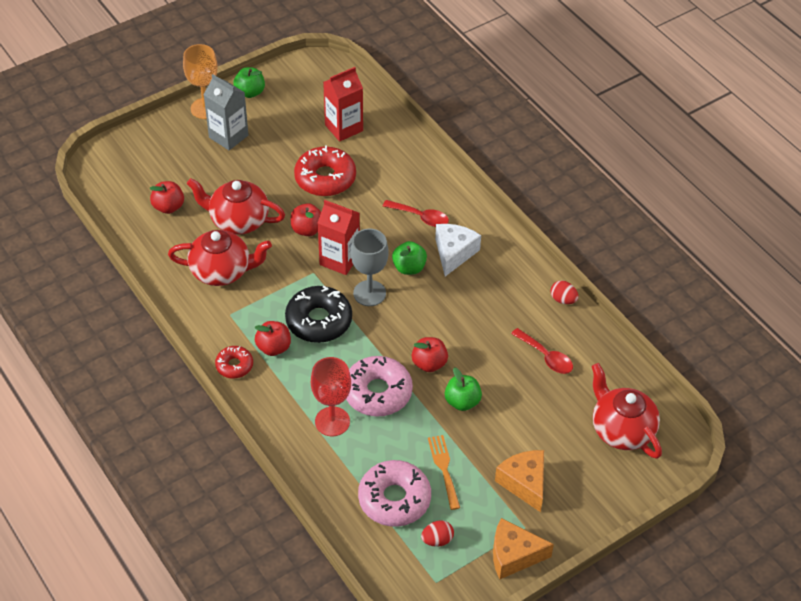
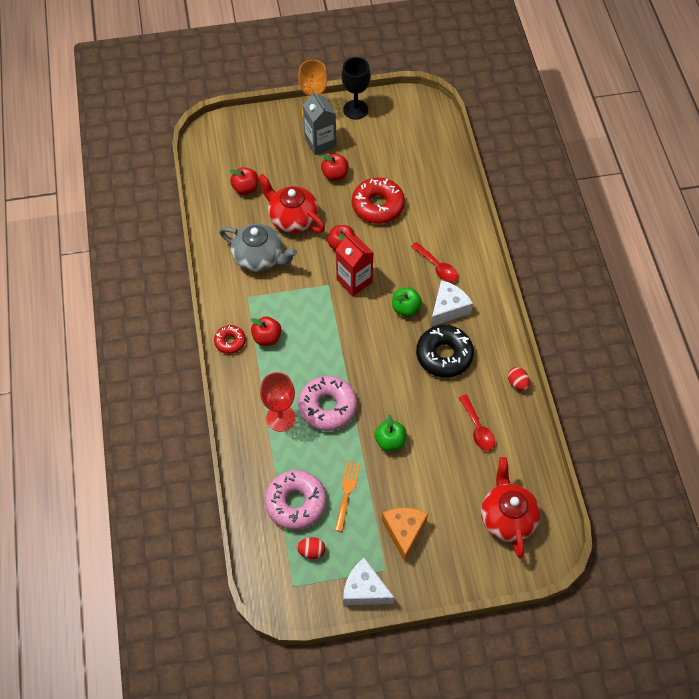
camera: 25 degrees right, 10 degrees up
red teapot [168,230,272,286] -> grey teapot [219,223,297,272]
green apple [233,67,265,98] -> black goblet [342,57,371,120]
black donut [285,286,352,343] -> black donut moved to [416,325,474,378]
red carton [323,67,363,142] -> none
grey goblet [351,229,388,306] -> none
red apple [412,337,448,372] -> red apple moved to [321,154,348,181]
orange cheese [493,518,554,579] -> white cheese [343,558,395,605]

